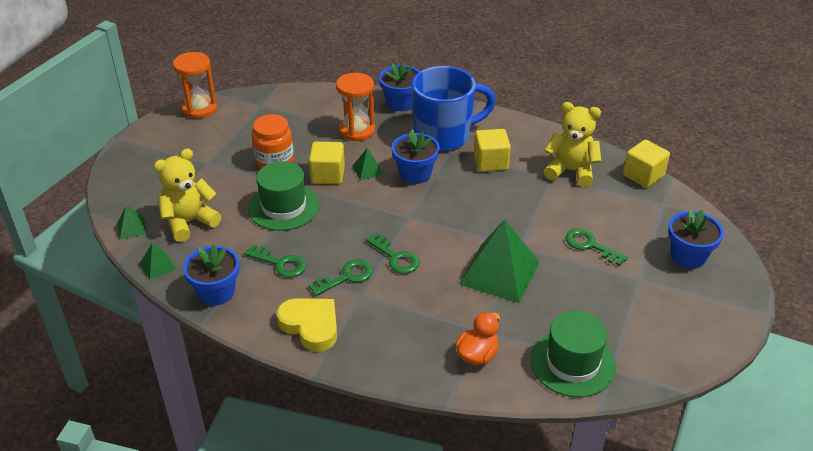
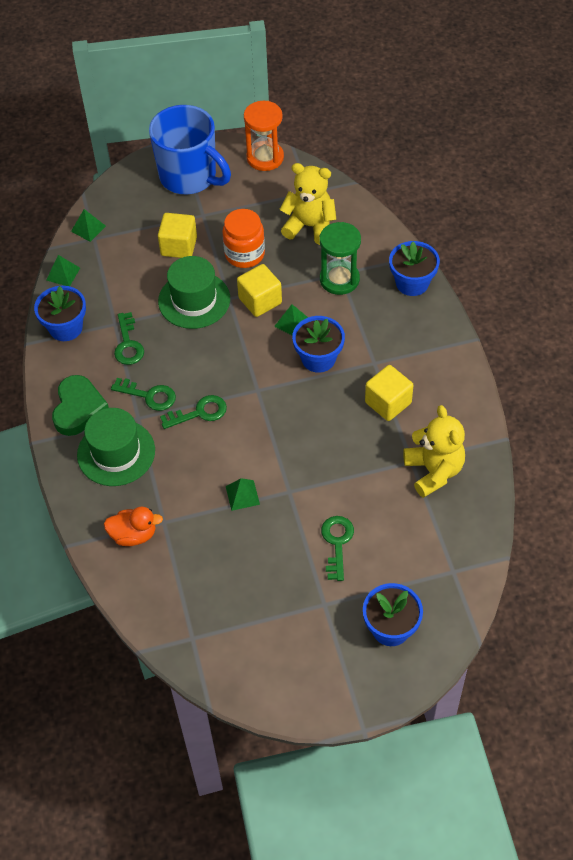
camera: 55 degrees right, 15 degrees up
yellow teddy bear [154,149,221,242] -> yellow teddy bear moved to [280,163,337,245]
yellow heart [277,298,337,352] -> green heart [52,375,109,436]
orange hourglass [336,73,375,141] -> green hourglass [319,222,361,295]
green key [366,233,420,274] -> green key turned 120 degrees counterclockwise [160,395,227,429]
blue mug [412,66,496,151] -> blue mug moved to [149,105,231,194]
green pyramid [459,219,539,303] -> green pyramid [226,478,260,511], size x0.45
green hat [530,311,616,397] -> green hat moved to [77,408,155,486]
yellow cube [623,140,670,188] -> yellow cube moved to [158,213,197,258]

